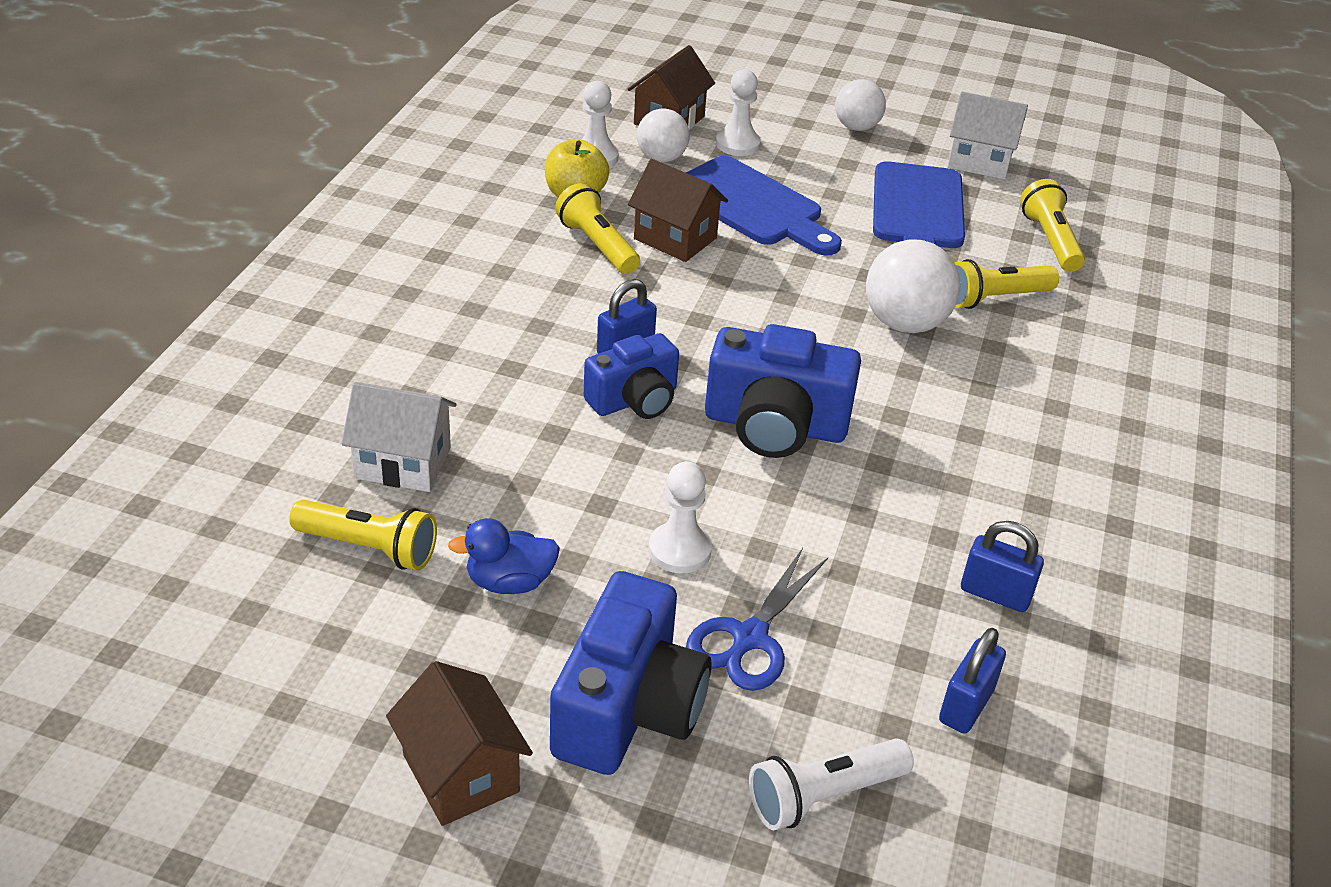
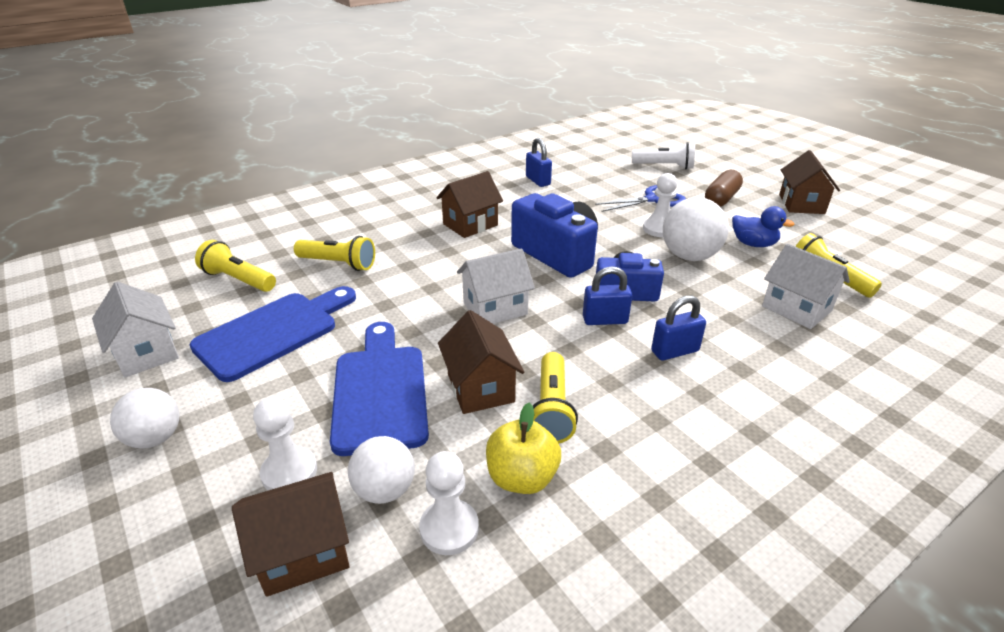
camera: 140 degrees left, 5 degrees down
blue camera [550,571,712,775] -> brown capsule [705,170,743,207]
white ball [866,239,960,333] -> white ball moved to [663,197,729,261]
blue padlock [939,628,1006,734] -> blue padlock moved to [651,296,706,361]
yellow flashlight [1020,179,1085,272] -> yellow flashlight turned 90 degrees clockwise [195,240,276,292]
none -> brown house [436,171,503,238]
none -> white house [457,248,535,324]

